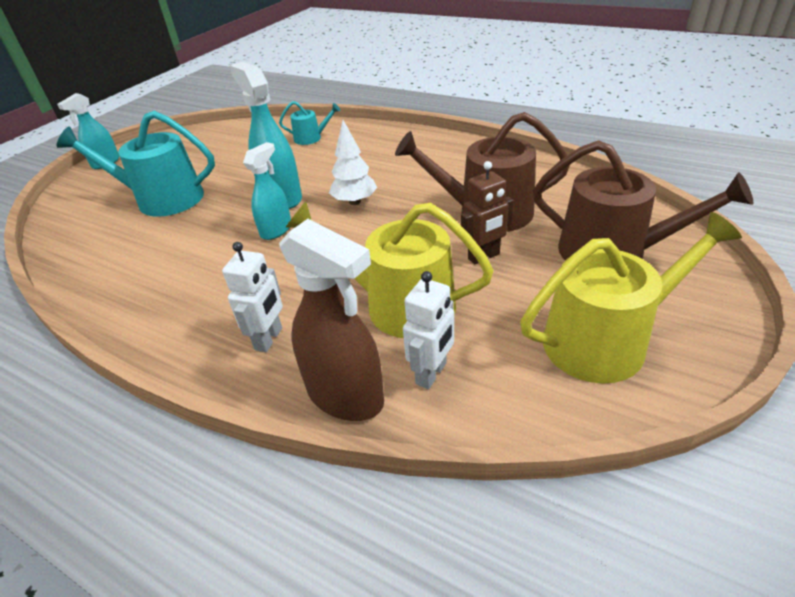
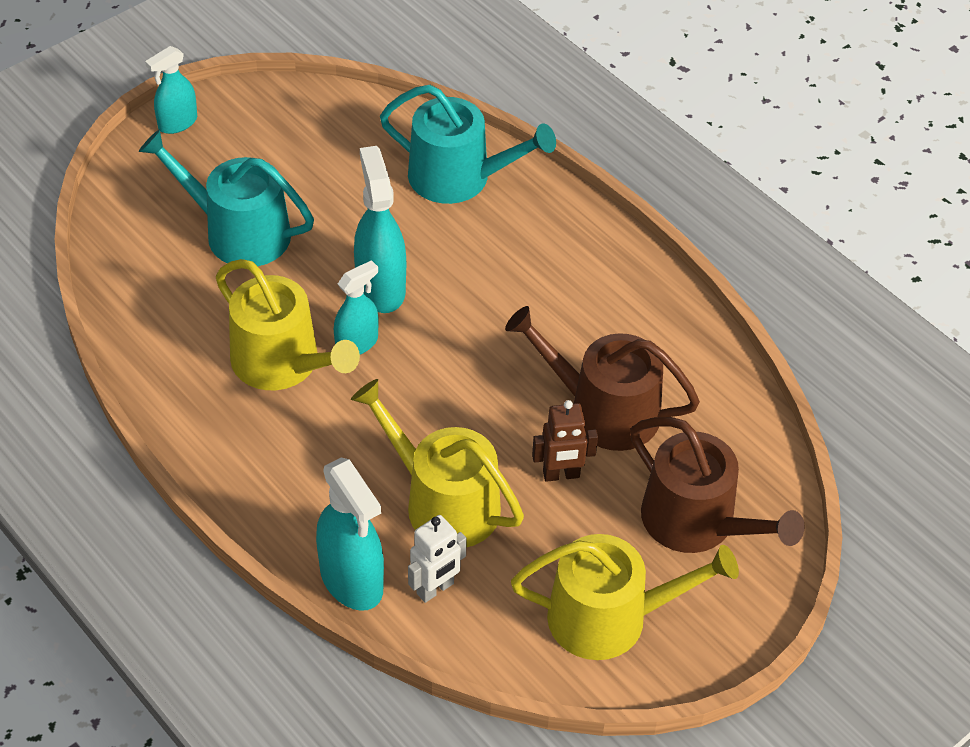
camera: 15 degrees right, 10 degrees up
white robot [222,242,283,352] -> none
turquoise watering can [279,101,340,145] -> turquoise watering can [380,85,556,204], size x2.02
brown spray bottle [279,219,384,421] -> turquoise spray bottle [316,458,384,611]
white tree [329,120,377,205] -> none
none -> yellow watering can [216,259,360,390]

